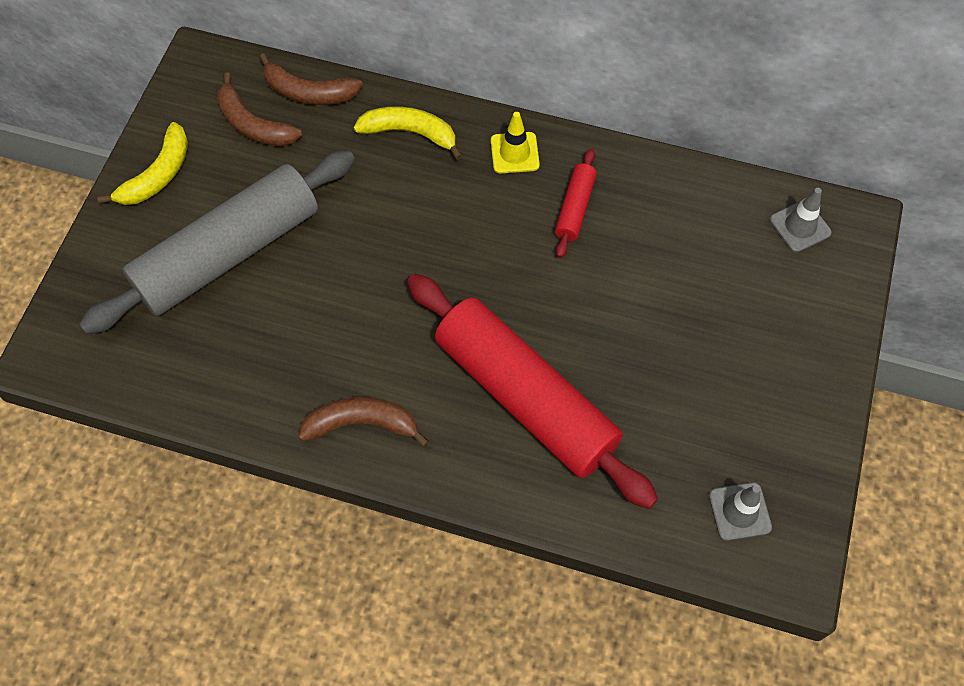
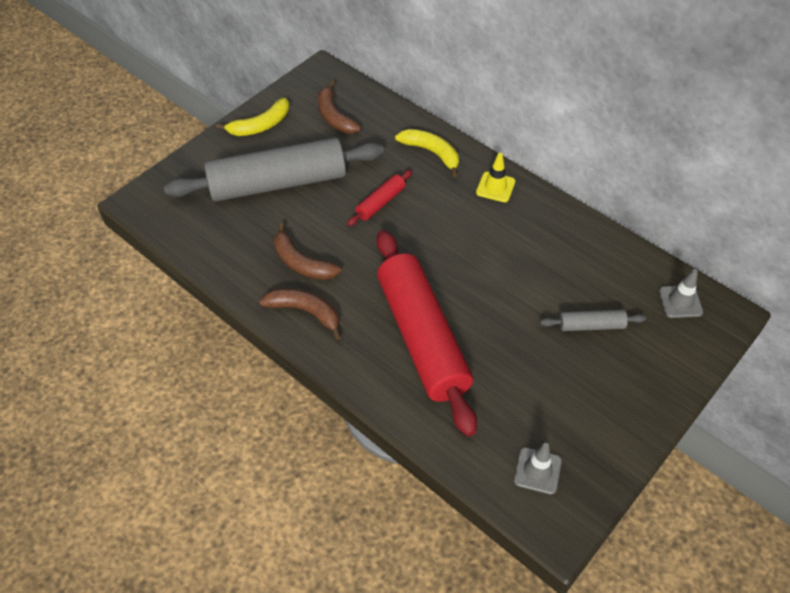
camera: 25 degrees right, 10 degrees down
brown banana [259,53,363,105] -> brown banana moved to [274,223,341,280]
red rolling pin [555,149,597,258] -> red rolling pin moved to [347,170,413,226]
none -> grey rolling pin [540,310,646,331]

